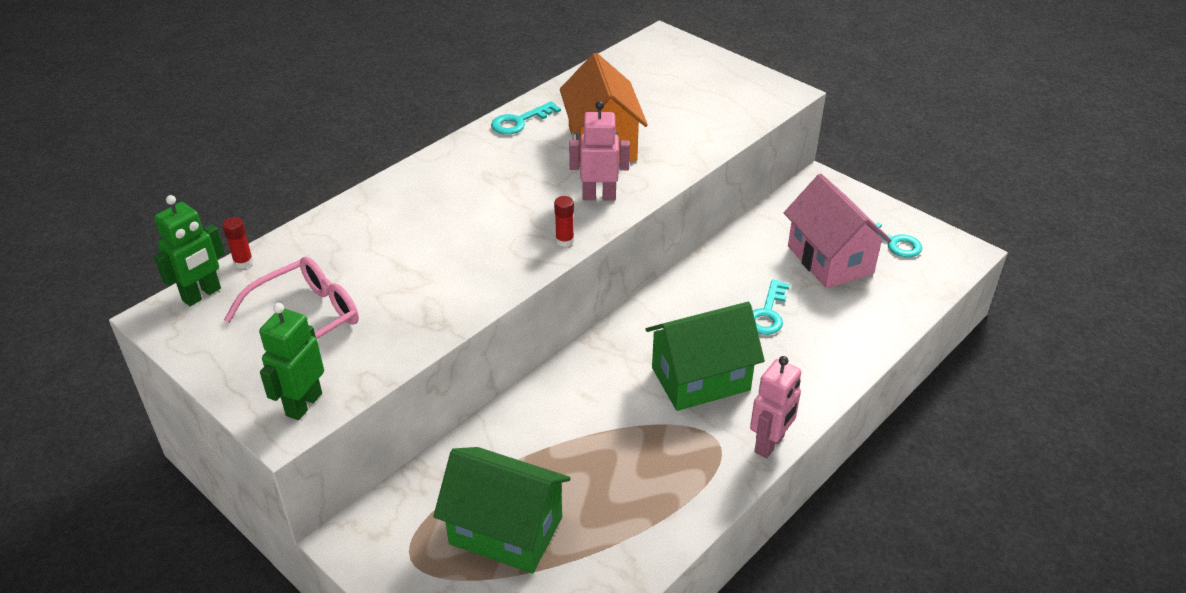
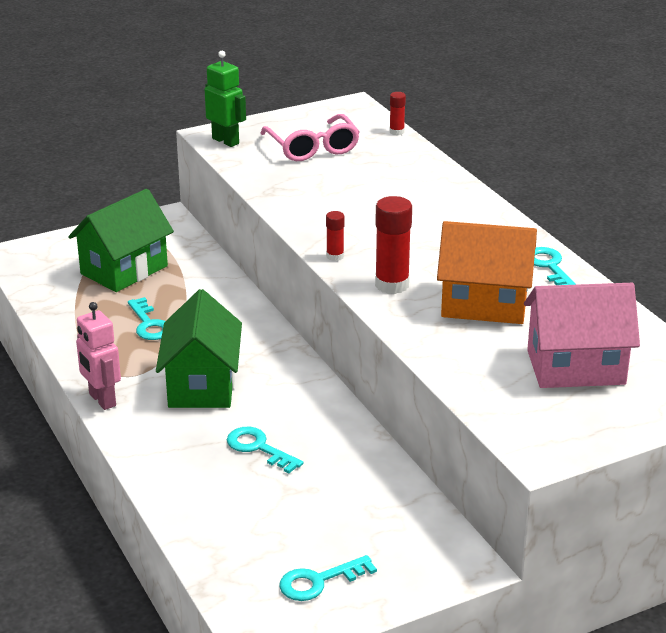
camera: 110 degrees right, 10 degrees down
green robot [154,195,225,306] -> none
pink robot [569,101,630,200] -> red glue stick [375,196,412,294]
pink house [784,174,892,289] -> pink house moved to [524,283,640,388]
none -> turquoise key [128,297,165,340]

